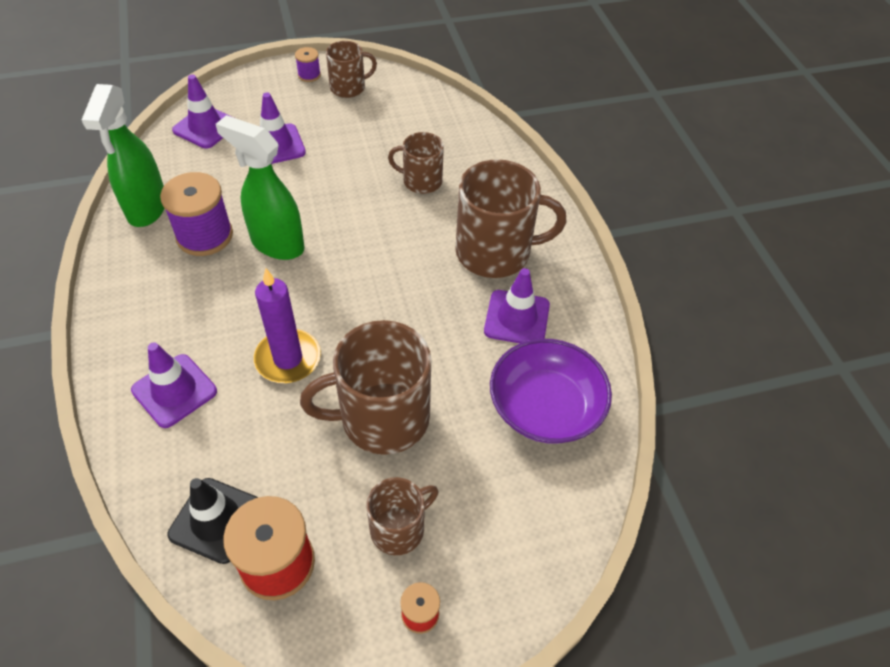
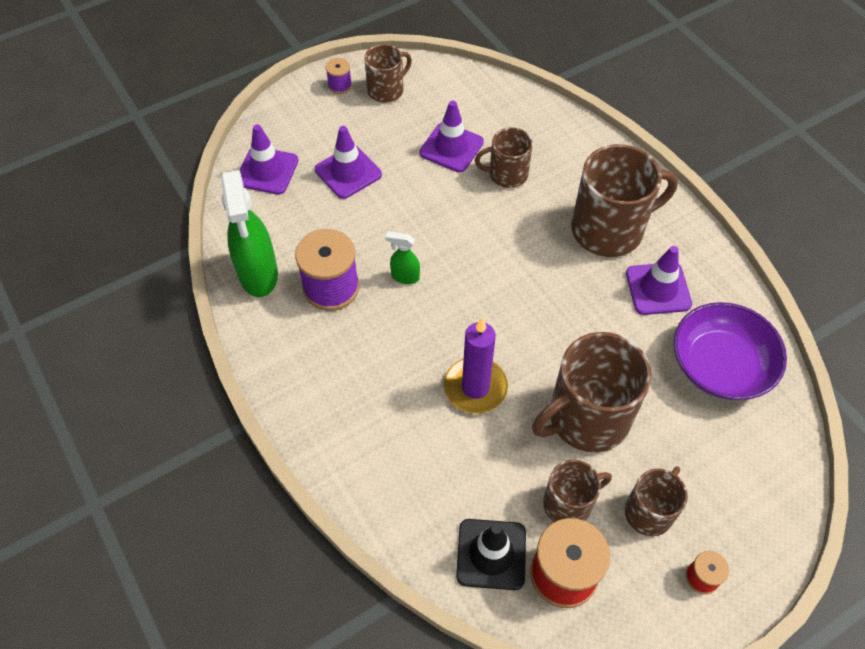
camera: 15 degrees left, 5 degrees up
purple traffic cone [131,342,217,428] -> purple traffic cone moved to [419,101,484,172]
green spray bottle [216,115,305,260] -> green spray bottle [385,232,420,284], size x0.48
none -> brown mug [543,459,612,522]

